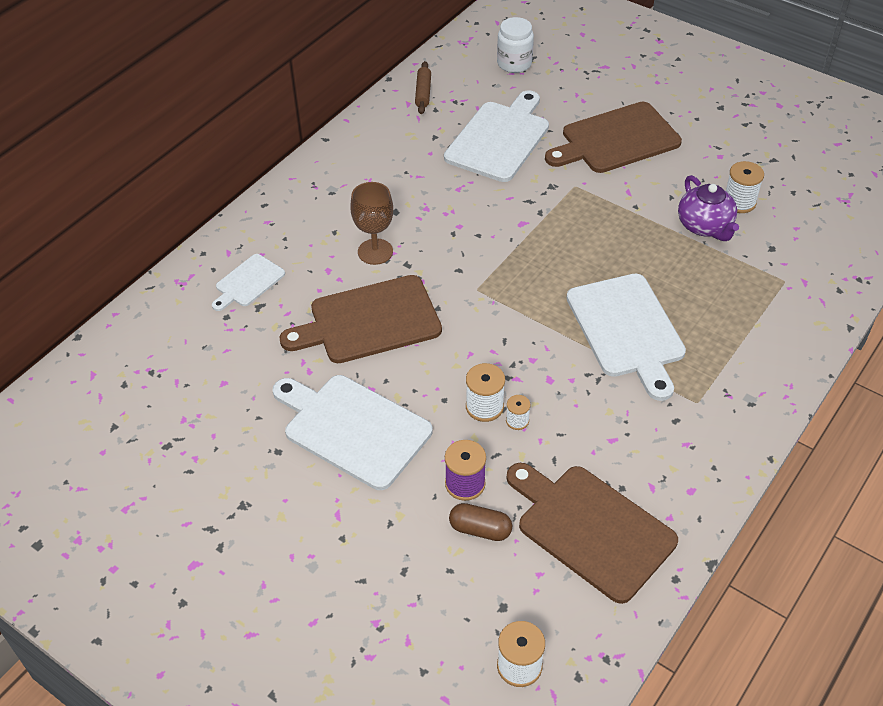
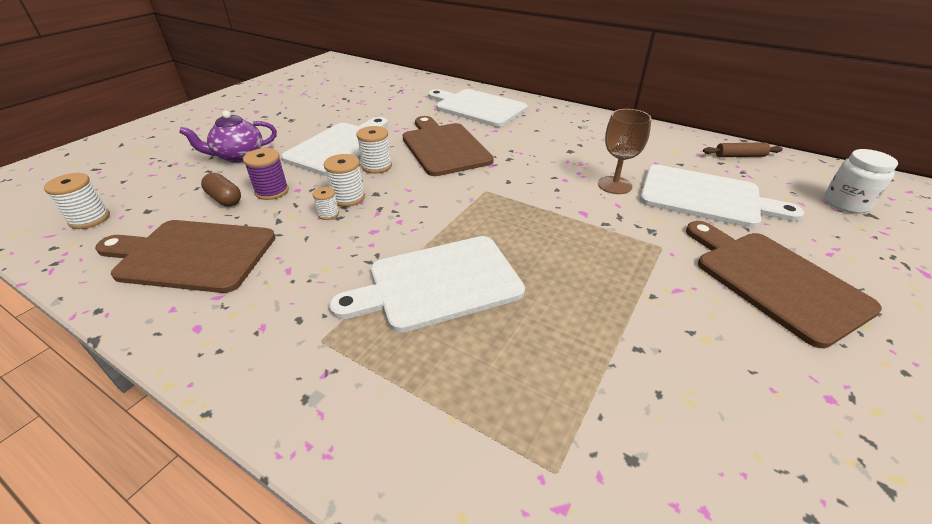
camera: 85 degrees right, 10 degrees down
white cutting board [212,254,285,311] -> white cutting board [428,89,528,127], size x1.89
brown goblet [350,182,393,265] -> brown goblet moved to [598,109,651,194]
brown capsule [449,503,512,541] -> brown capsule turned 60 degrees counterclockwise [201,173,241,207]
brown cutting board [507,463,678,604] -> brown cutting board turned 120 degrees counterclockwise [95,220,275,293]
purple teapot [678,175,739,241] -> purple teapot moved to [179,111,277,163]
white spool [726,161,764,213] -> white spool moved to [356,126,392,174]

